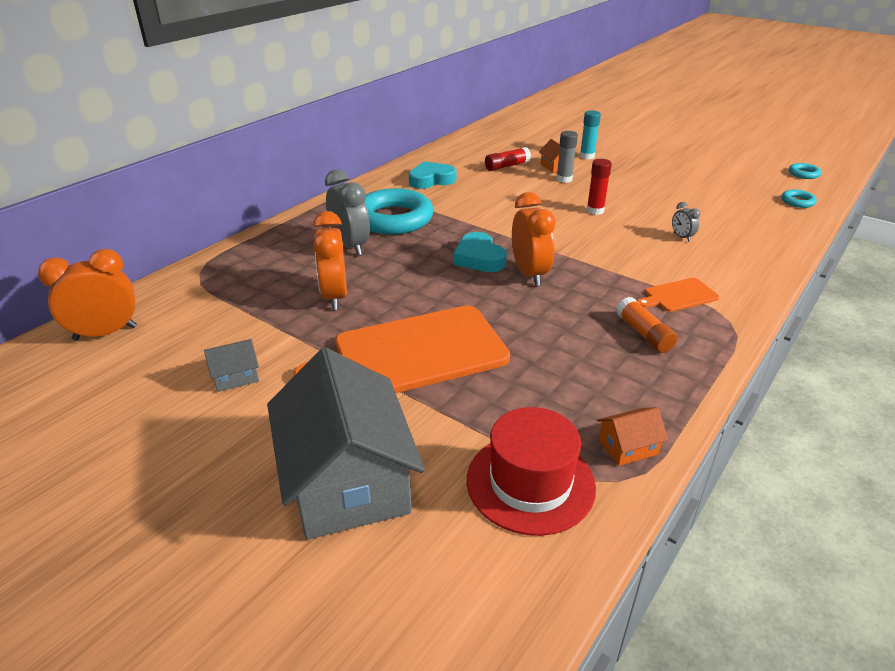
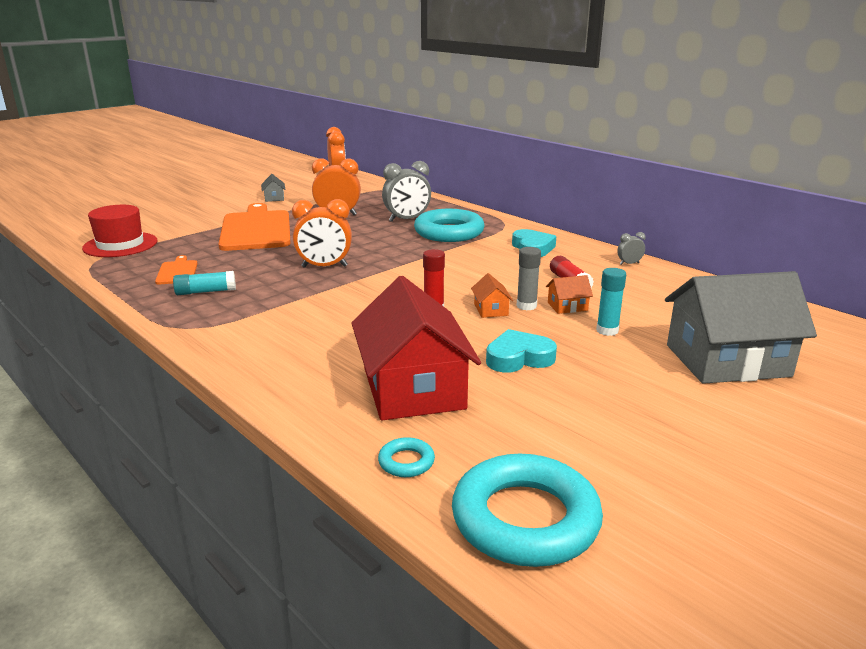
camera: 100 degrees right, 10 degrees down
grey house [267,348,425,540] -> grey house moved to [665,271,817,384]
turquoise heart [454,232,507,272] -> turquoise heart moved to [486,329,557,373]
orange house [597,407,668,466] -> orange house moved to [471,273,513,318]
orange glue stick [616,297,678,353] -> turquoise glue stick [173,271,236,295]
orange cutting board [637,278,719,312] -> orange cutting board moved to [155,255,198,284]
grey clock [672,202,700,242] -> grey clock moved to [617,232,645,265]
turquoise ring [789,163,821,179] -> turquoise ring [452,454,603,567], size x2.34
none -> red house [351,276,481,420]

